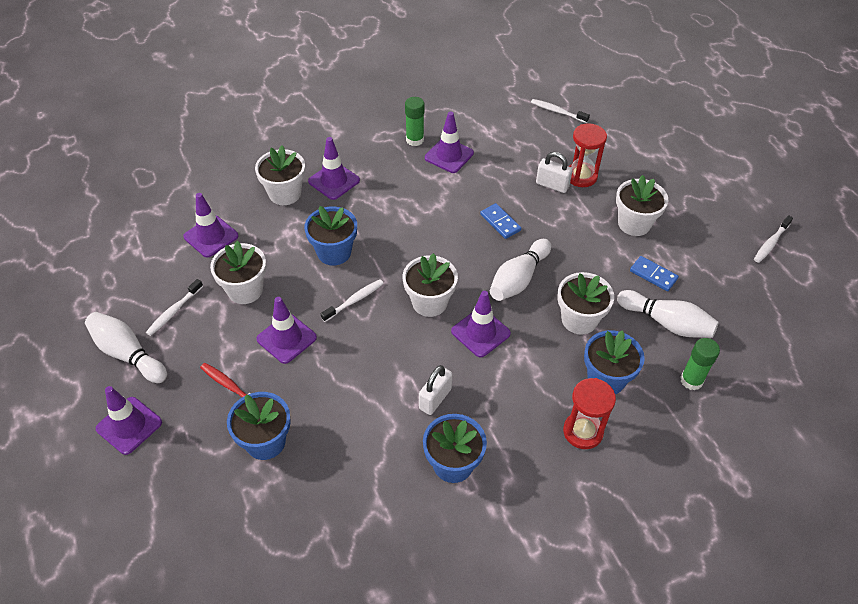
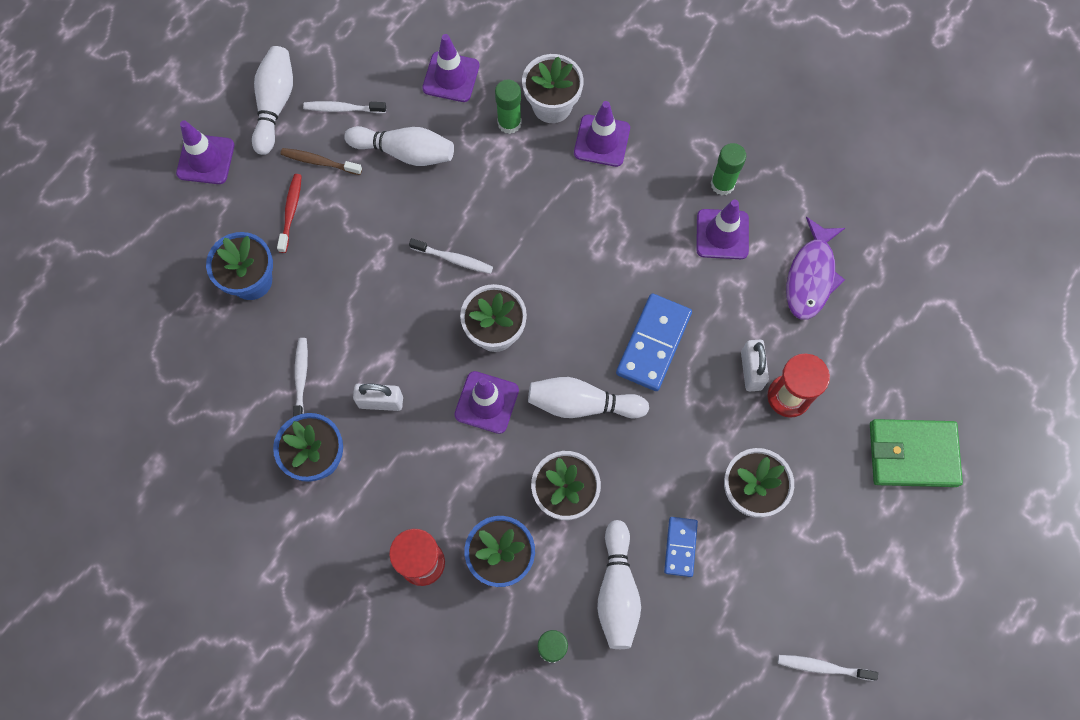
camera: 60 degrees right, 20 degrees up
white flower pot [210,241,266,304] -> white bowling pin [344,126,454,166]
purple traffic cone [256,297,317,364] -> none
blue flower pot [304,206,357,265] -> none
blue domino [480,203,521,239] -> blue domino [616,293,692,391], size x1.72
white toothbrush [531,99,590,123] -> white toothbrush moved to [293,338,308,417]
none -> brown toothbrush [280,148,362,175]
none -> green glue stick [495,79,522,134]
none -> purple fish [786,217,845,320]
none -> green wallet [870,419,963,487]

